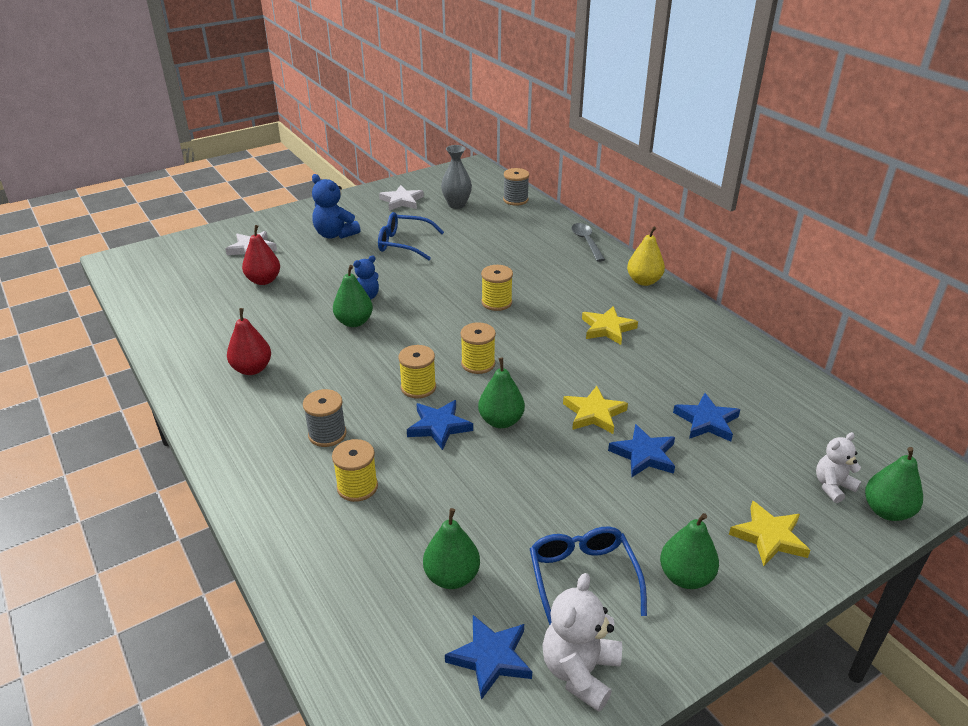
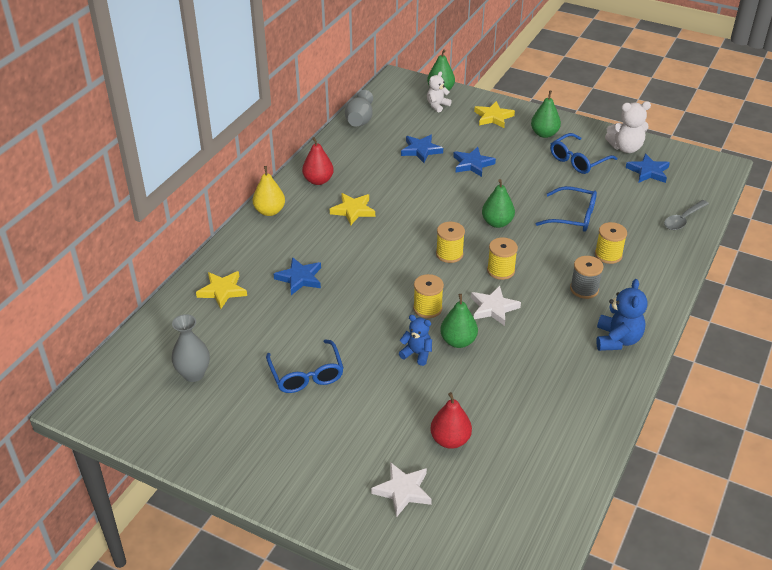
camera: 120 degrees left, 5 degrees up
red pear [227,308,271,375] -> red pear moved to [302,137,334,185]
blue teddy bear [312,174,361,239] -> blue teddy bear moved to [596,279,648,351]
white star [379,185,424,211] -> white star moved to [471,286,521,326]
blue star [407,400,473,450] -> blue star moved to [274,257,321,295]
green pear [423,508,480,589] -> none
yellow spool [481,265,513,311] -> yellow spool moved to [413,274,444,318]
grey spool [503,168,529,206] -> none
yellow star [563,386,628,434] -> yellow star moved to [196,271,247,309]
grey spoon [571,223,605,262] -> grey spoon moved to [664,200,709,230]
white teddy bear [816,432,861,503] -> white teddy bear turned 105 degrees clockwise [427,71,452,112]
none -> grey vase [345,90,373,127]
none -> blue glasses [536,186,597,232]

